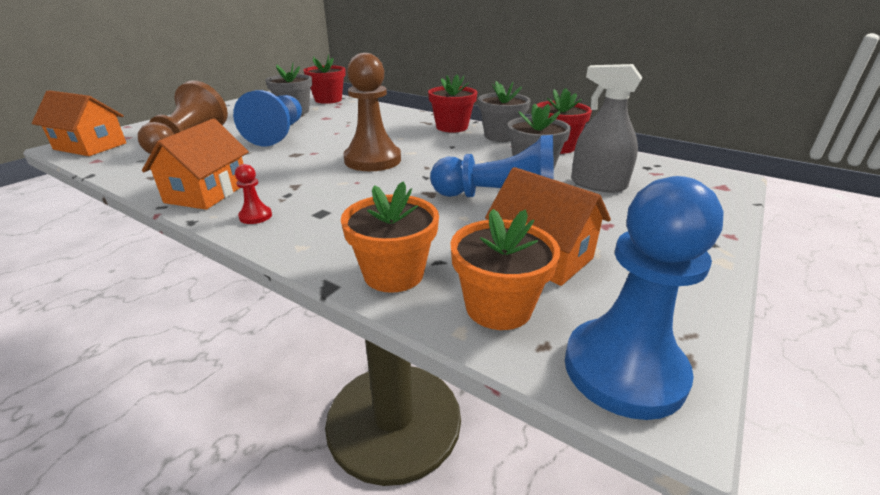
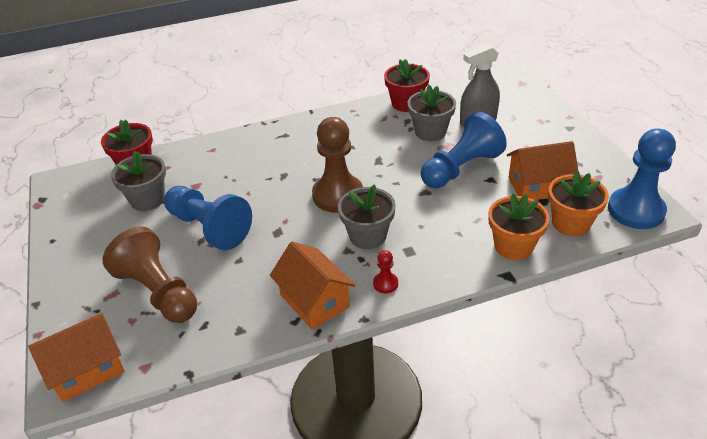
camera: 50 degrees left, 10 degrees up
red flower pot [428,75,478,132] -> none
grey flower pot [478,81,531,142] -> grey flower pot moved to [338,184,396,249]

